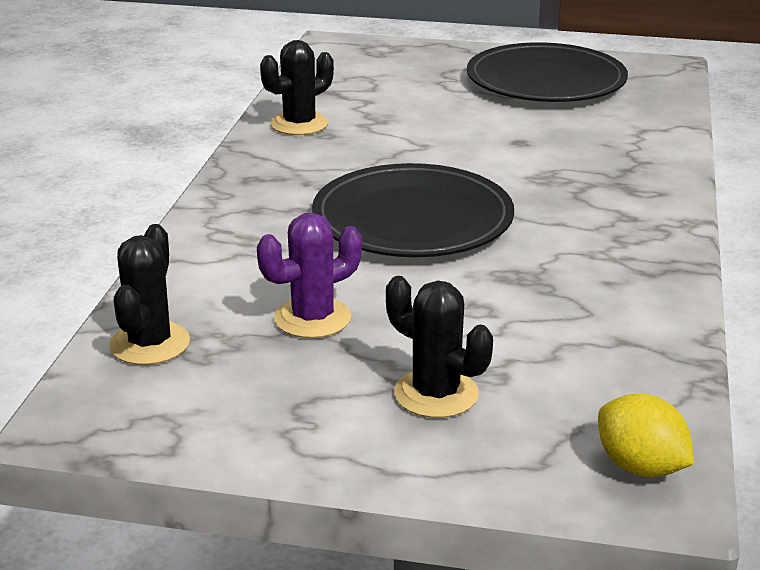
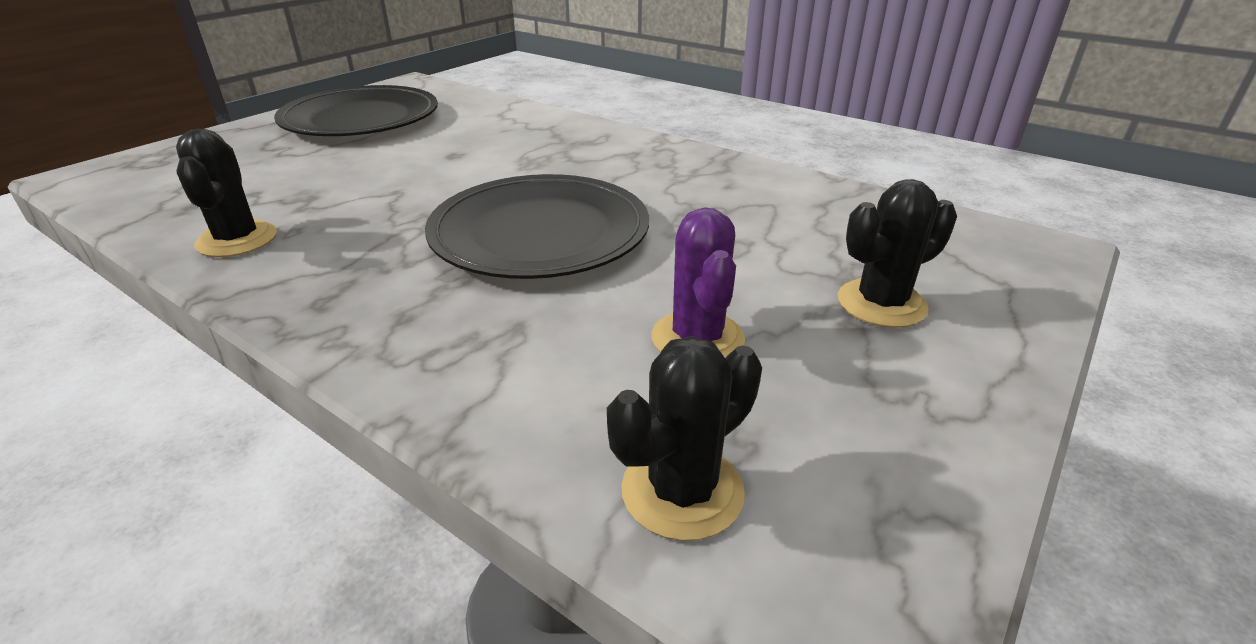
camera: 65 degrees left, 5 degrees up
black cactus [109,224,190,365] -> black cactus turned 75 degrees counterclockwise [607,336,762,541]
yellow lemon [598,394,694,477] -> none

